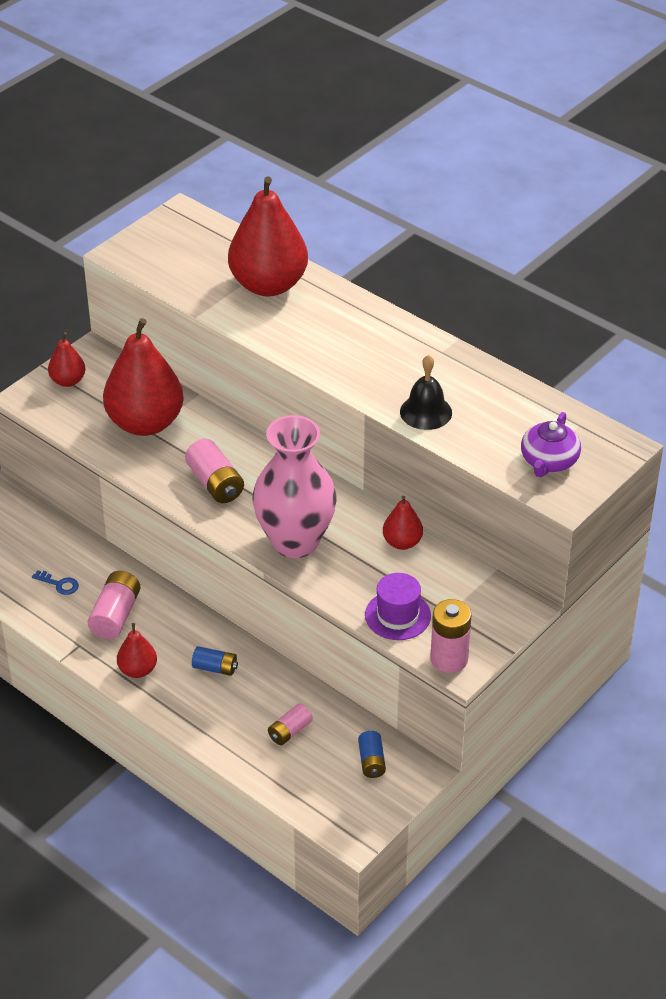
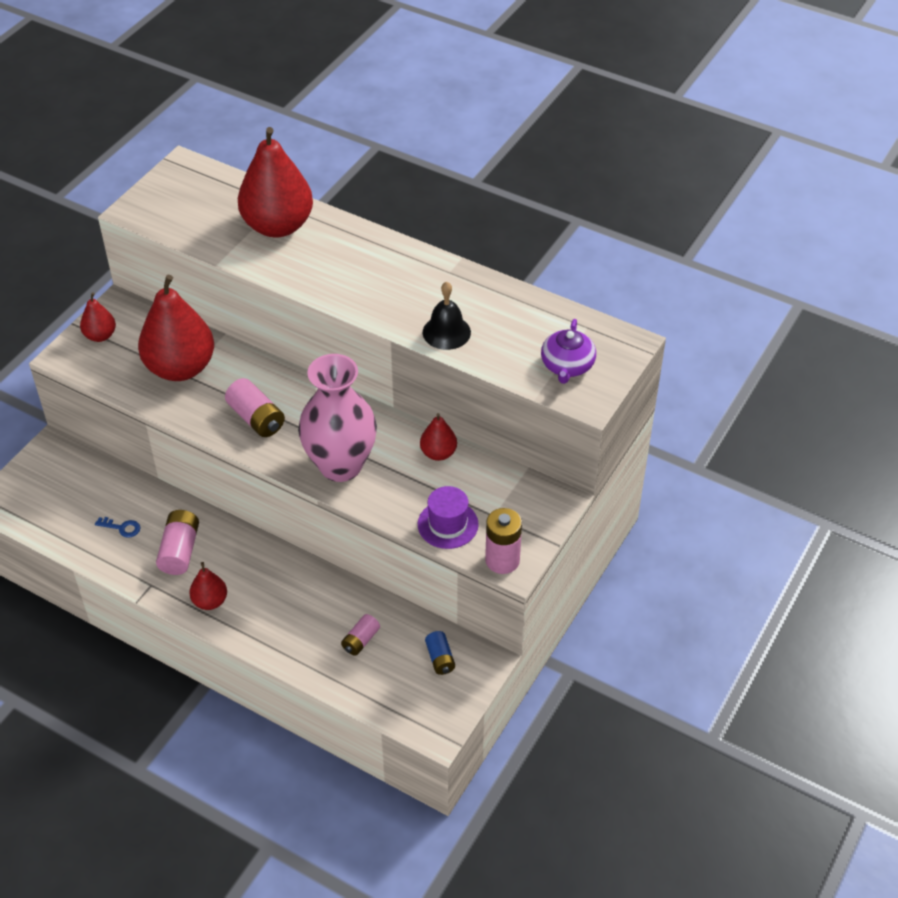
camera: 10 degrees left, 5 degrees up
blue battery [192,646,238,676] -> none

